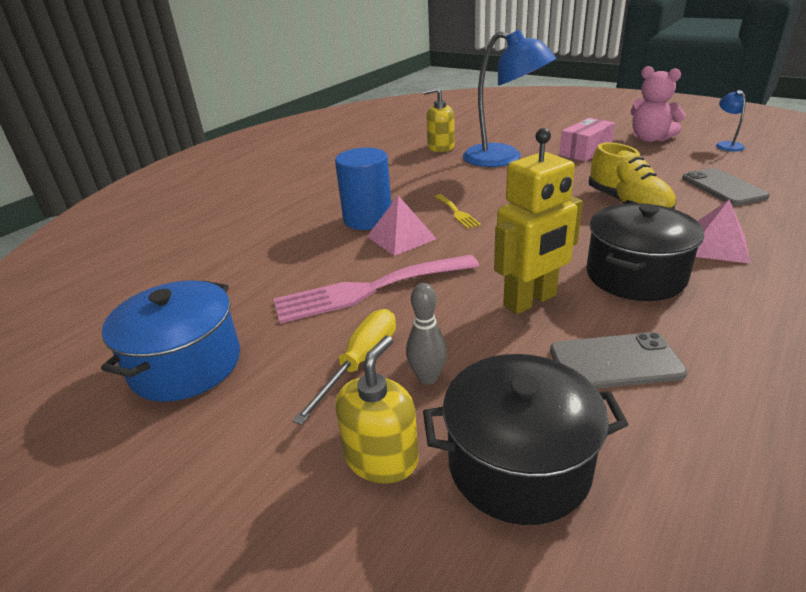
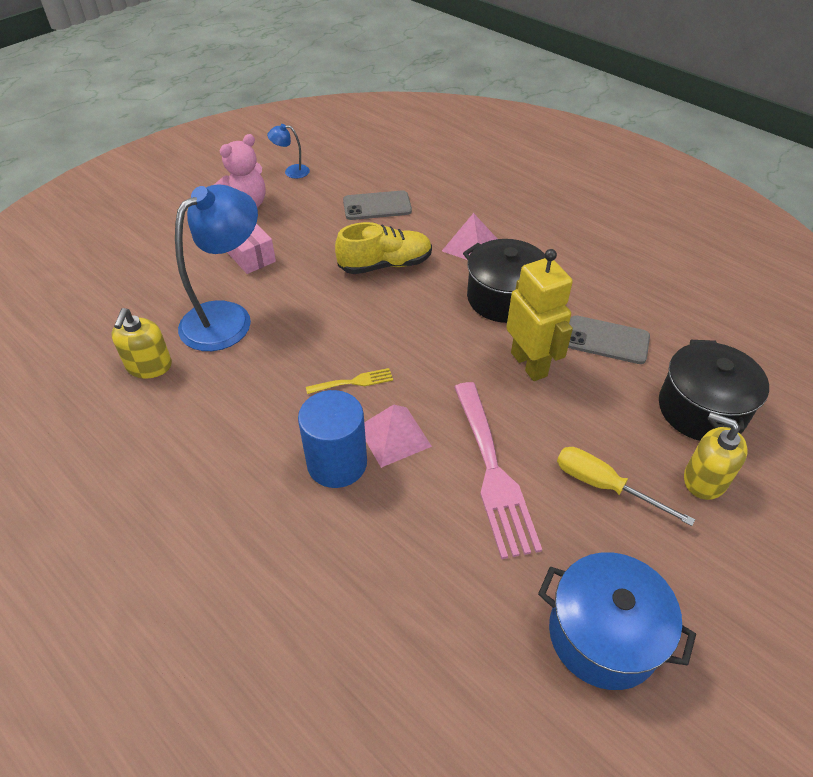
camera: 85 degrees left, 15 degrees up
grey bowling pin [406,283,447,385] -> none
grey phone [550,332,687,389] -> grey phone turned 75 degrees counterclockwise [568,315,650,364]

